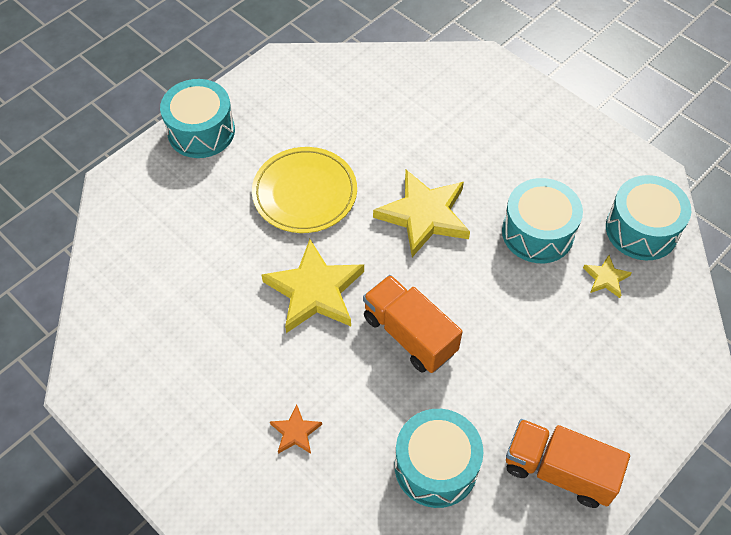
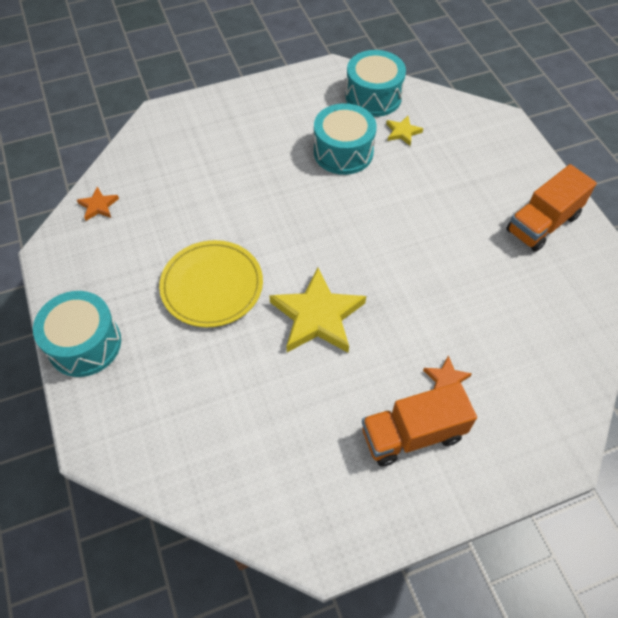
camera: 65 degrees left, 0 degrees up
orange truck [363,275,462,373] -> orange truck moved to [362,382,477,466]
yellow star [373,170,470,257] -> none
turquoise drum [395,409,483,508] -> none
none -> orange star [77,187,119,221]

